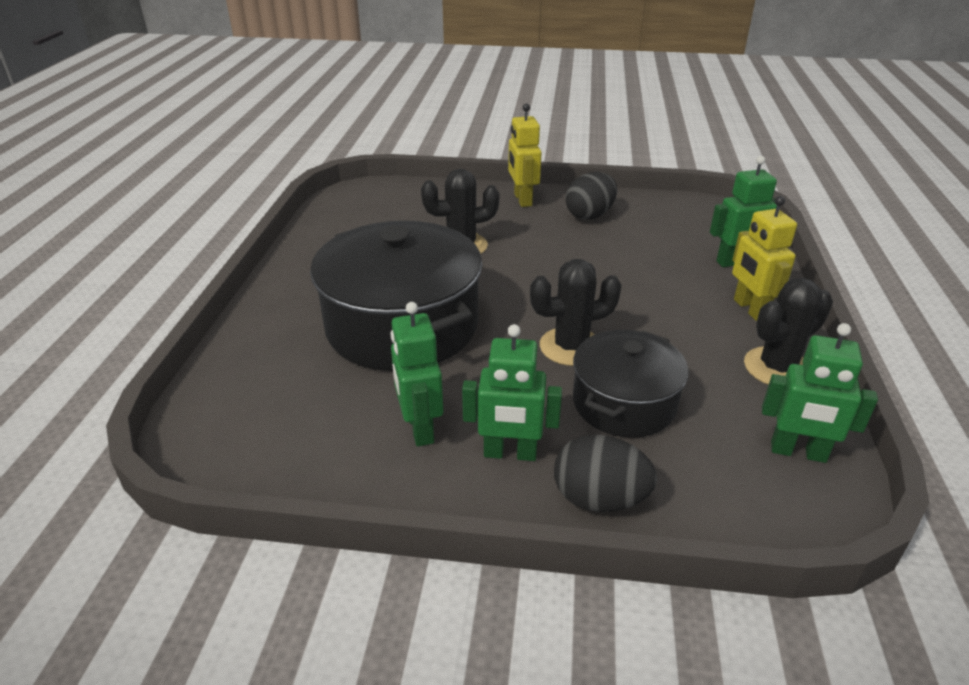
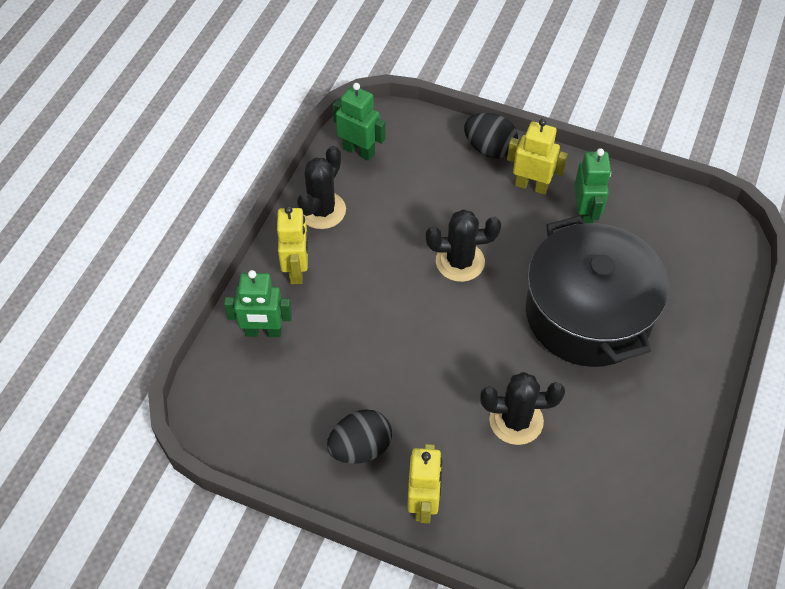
camera: 165 degrees left, 20 degrees up
green robot [462,324,562,461] -> yellow robot [507,119,568,194]
black pot [573,330,689,438] -> none
black cactus [744,278,833,385] -> black cactus turned 45 degrees counterclockwise [297,146,346,229]

